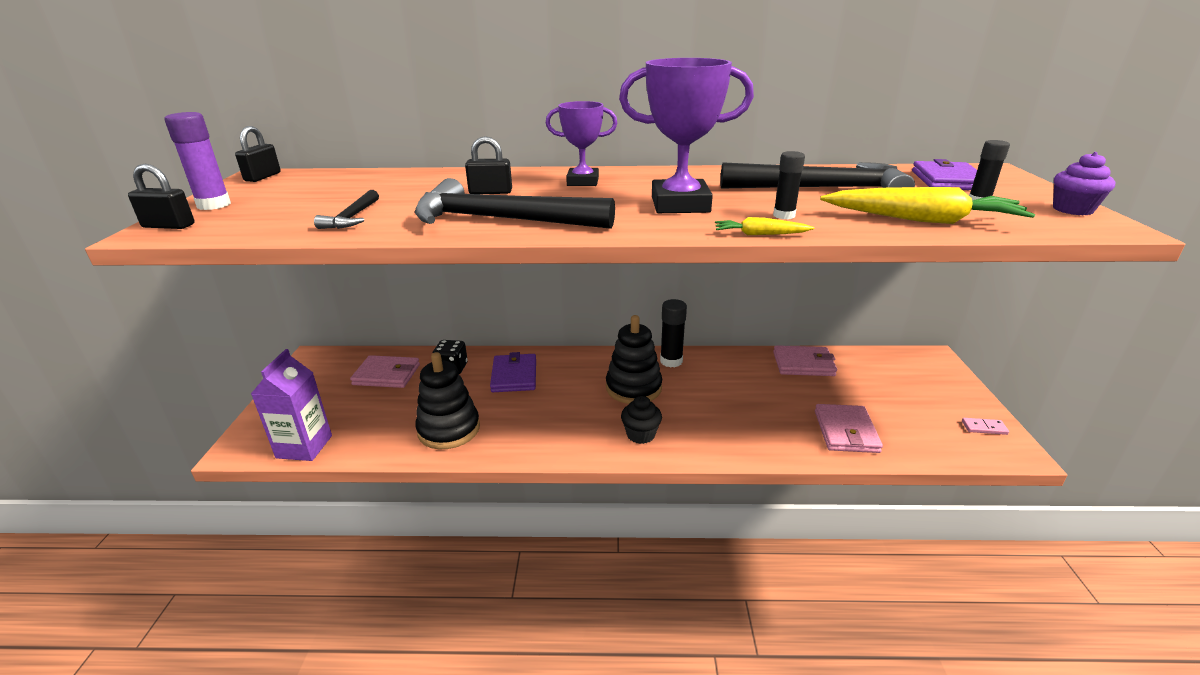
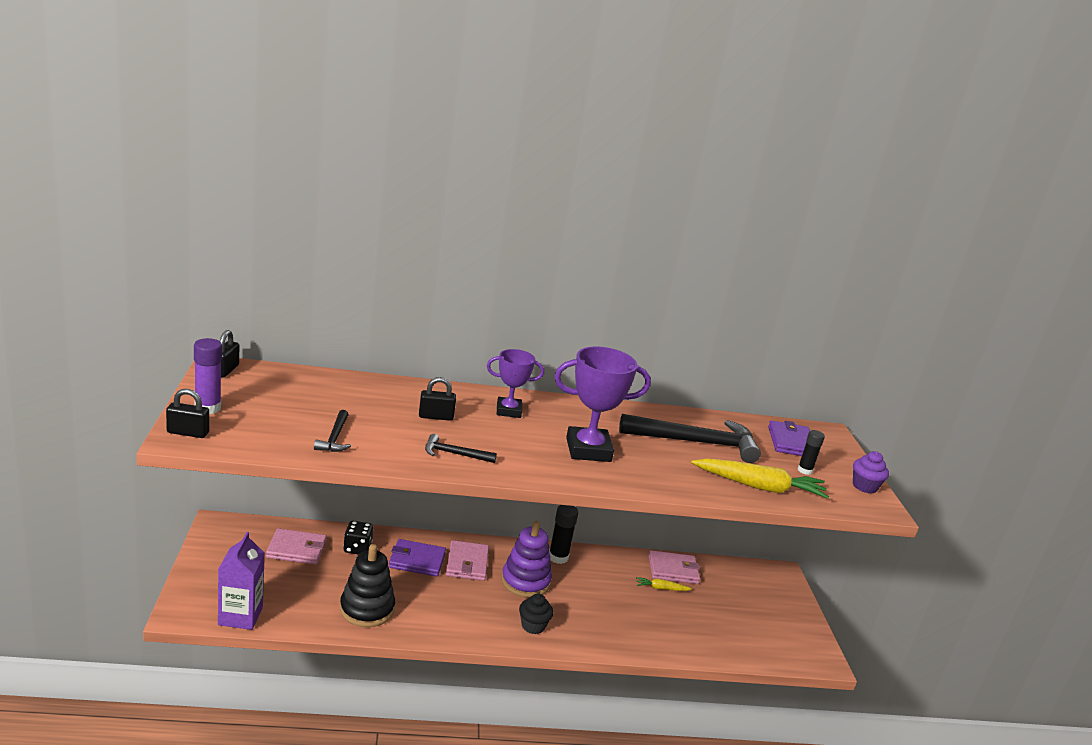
camera: 10 degrees left, 5 degrees down
black hammer [415,178,615,229] -> black hammer [425,434,497,463], size x0.47
purple wallet [490,352,536,392] -> purple wallet turned 75 degrees counterclockwise [389,539,446,577]
black stacking toy [606,315,662,404] -> purple stacking toy [501,521,552,598]
yellow carrot [715,217,814,235] -> yellow carrot moved to [636,577,692,591]
black glue stick [773,151,805,219] -> none
pink wallet [815,404,883,453] -> pink wallet moved to [446,540,489,581]
pink domino [962,418,1009,435] -> none

